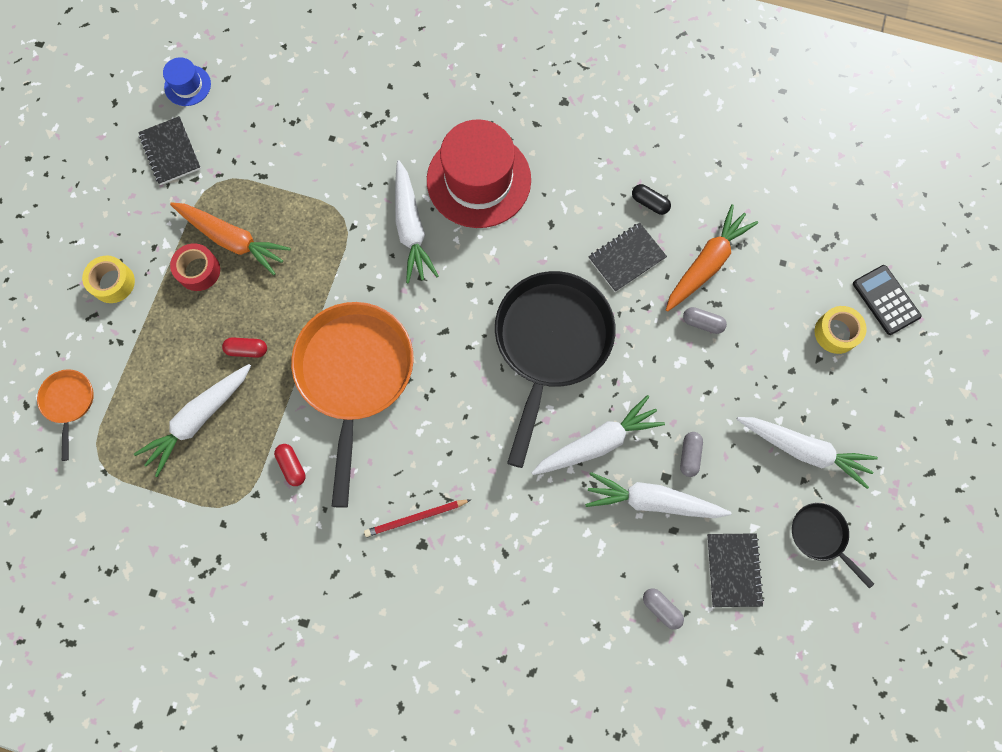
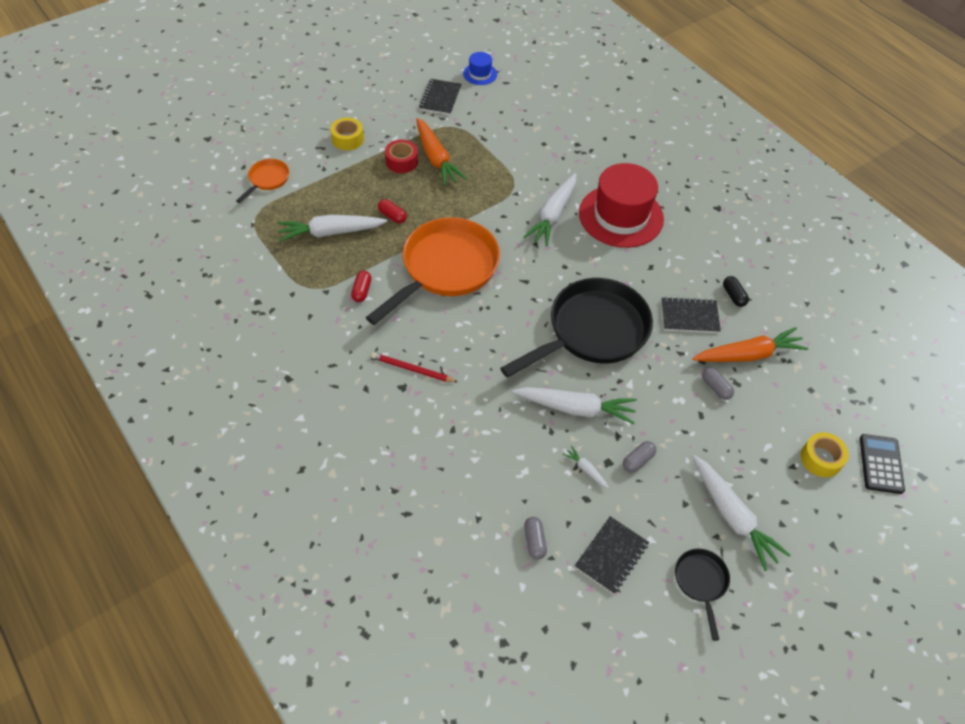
camera: 35 degrees right, 20 degrees down
white carrot [585,472,731,518] -> white carrot [563,446,609,488], size x0.44

